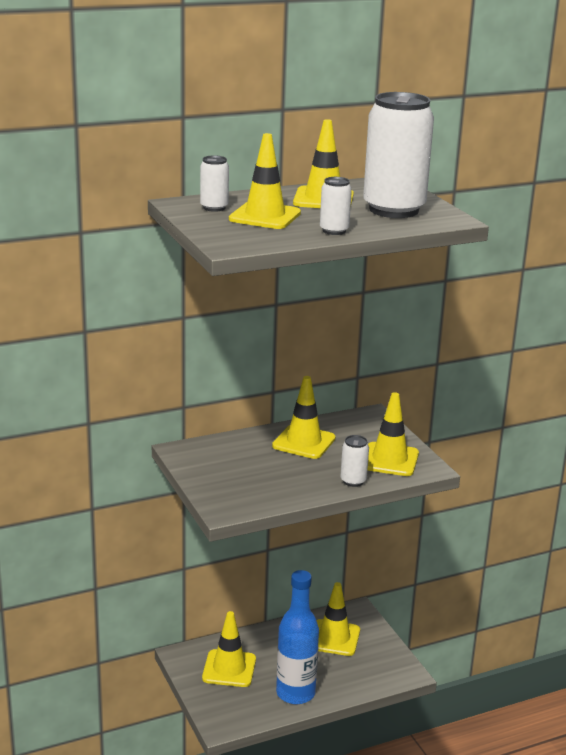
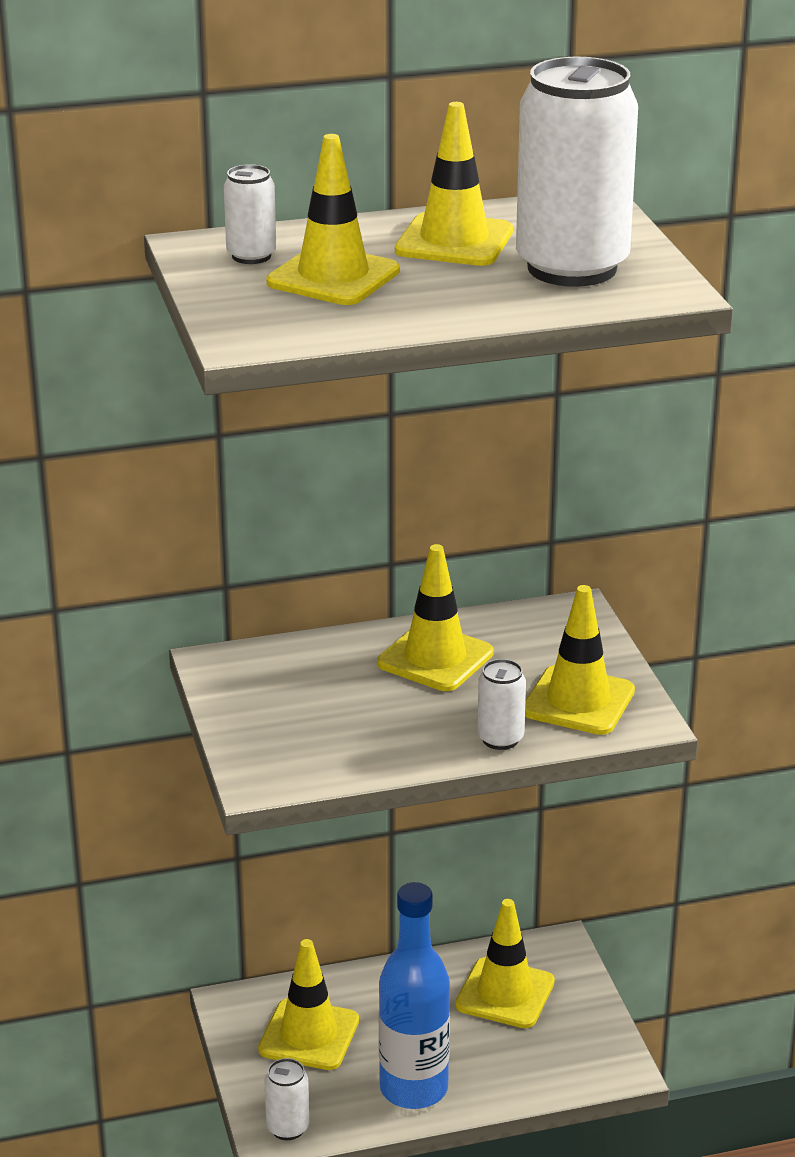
camera: 10 degrees right, 5 degrees up
white can [320,177,352,235] -> white can moved to [264,1058,309,1140]

